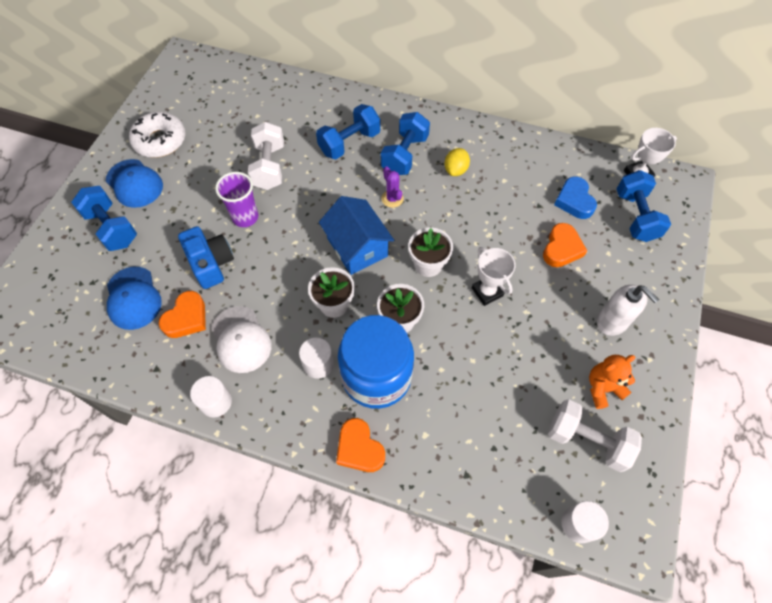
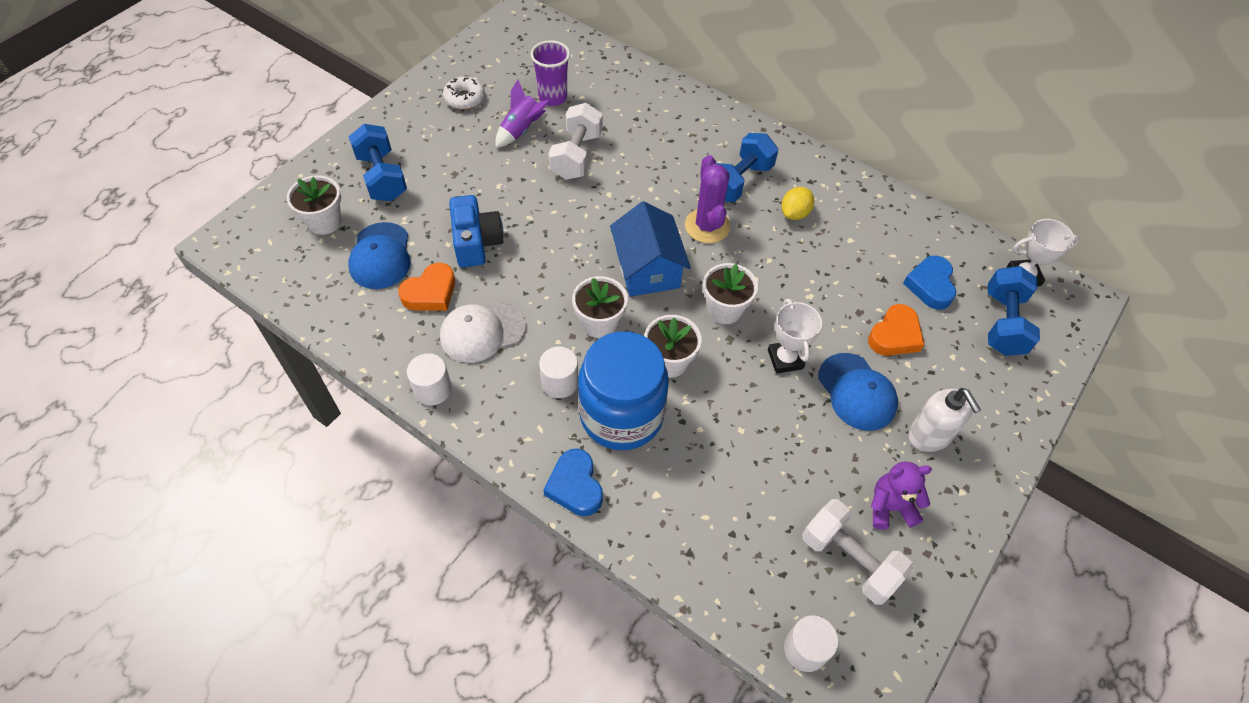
camera: 15 degrees right, 5 degrees down
blue cap [106,159,163,208] -> blue cap moved to [818,353,898,431]
white donut [129,112,186,158] -> white donut [443,76,485,109], size x0.65
white cap [212,306,272,373] -> white cap turned 75 degrees clockwise [440,301,526,363]
purple cup [215,172,258,227] -> purple cup moved to [531,40,570,106]
blue dumbbell [316,104,380,159] -> none
orange heart [336,418,385,472] -> blue heart [543,449,603,516]
purple cactus [381,166,404,208] -> purple cactus [685,155,731,243], size x1.67
orange teddy bear [589,355,635,409] -> purple teddy bear [871,462,932,530]
none -> white flower pot [287,175,341,235]
none -> purple rocket [495,80,551,148]

